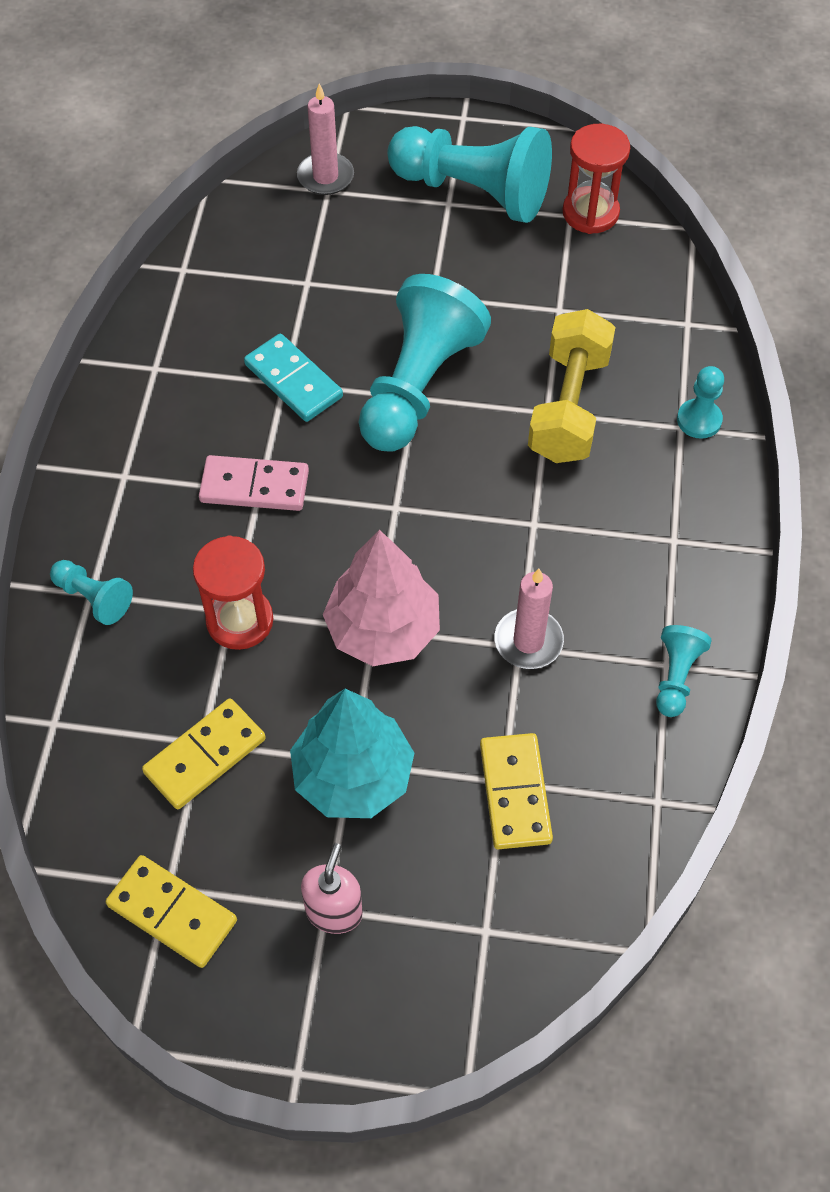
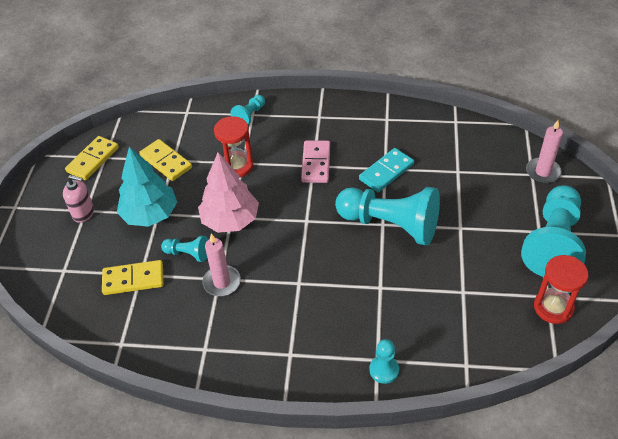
camera: 90 degrees right, 10 degrees down
yellow dumbbell [528,309,615,463] -> none
turquoise pawn [656,625,712,717] -> turquoise pawn moved to [161,236,208,262]

